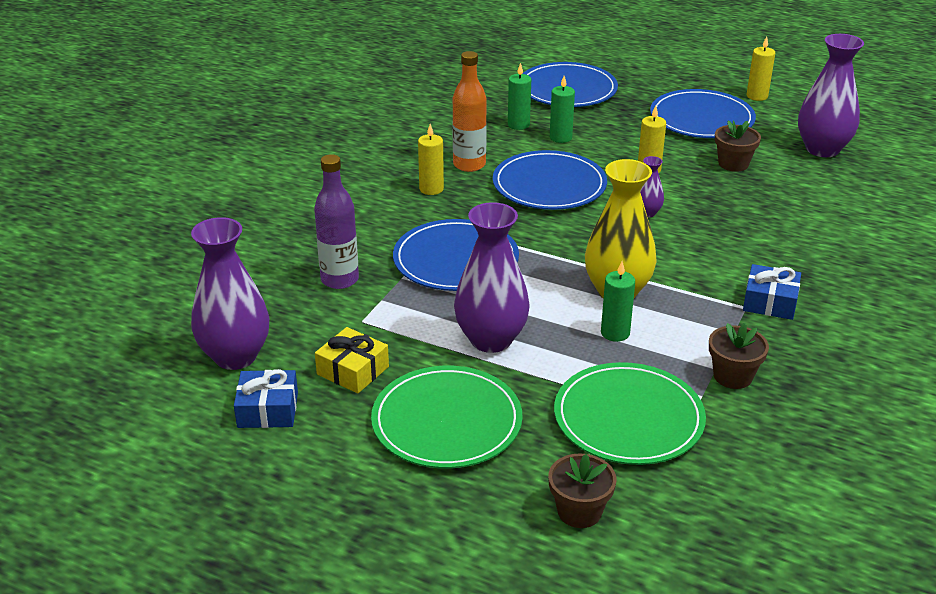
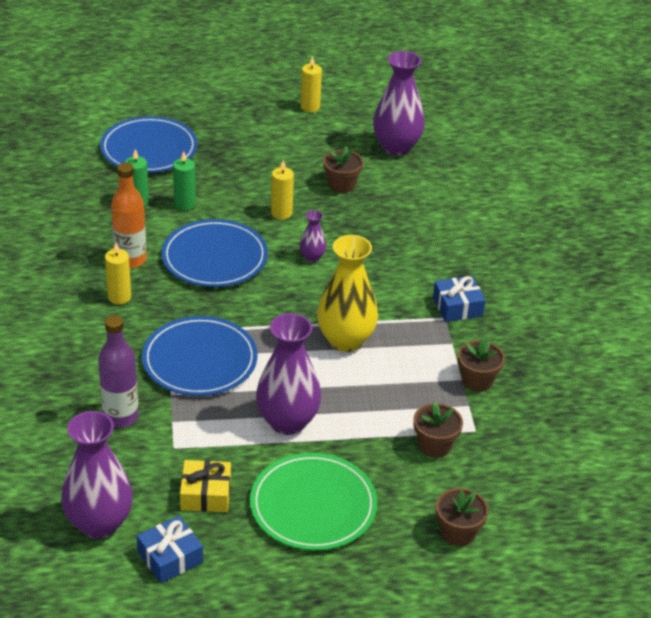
camera: 35 degrees left, 5 degrees up
green plate [554,362,706,465] -> brown flower pot [413,402,463,458]
green candle [601,262,635,342] -> none
blue plate [650,89,756,138] -> none

